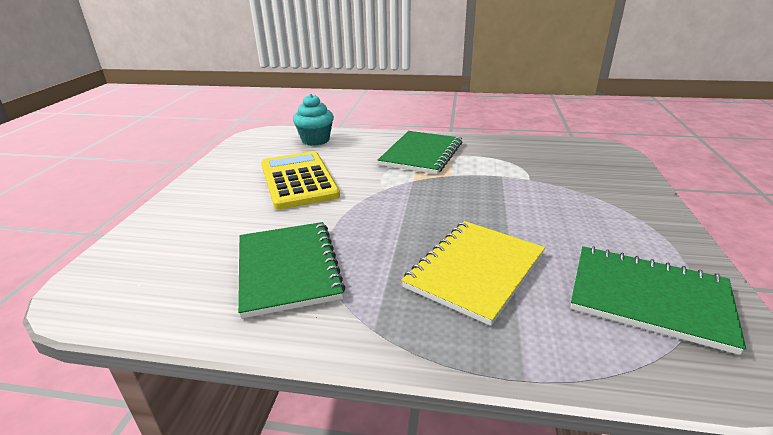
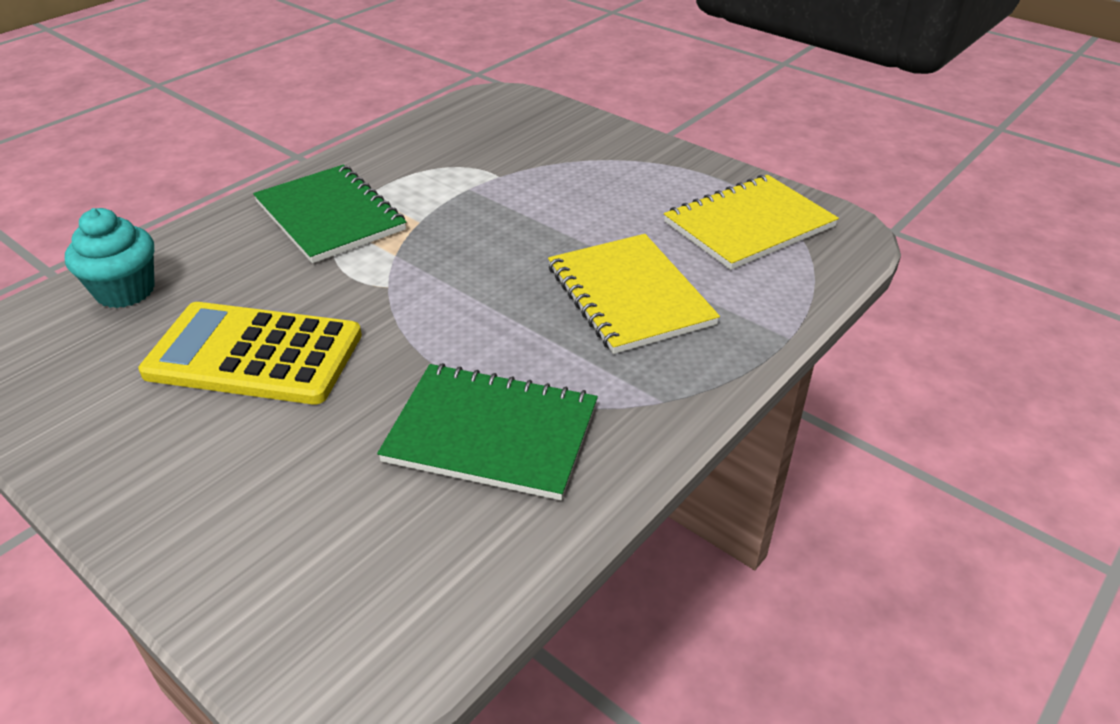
camera: 60 degrees left, 10 degrees up
green notebook [570,246,746,355] -> yellow notebook [664,175,839,270]

